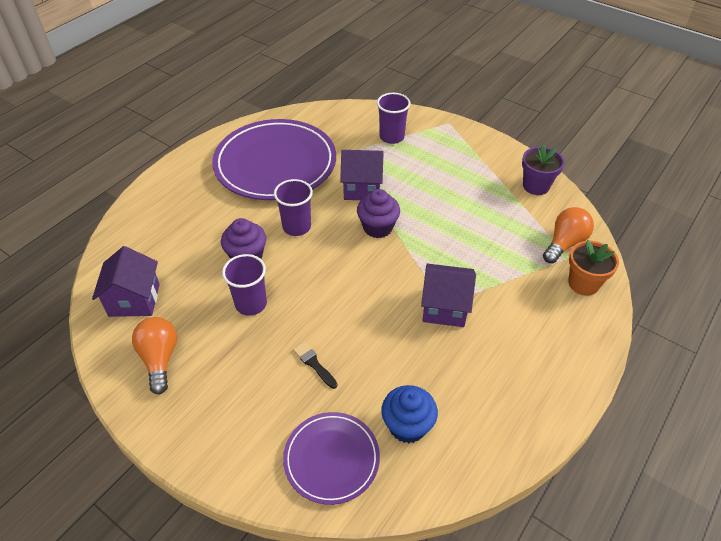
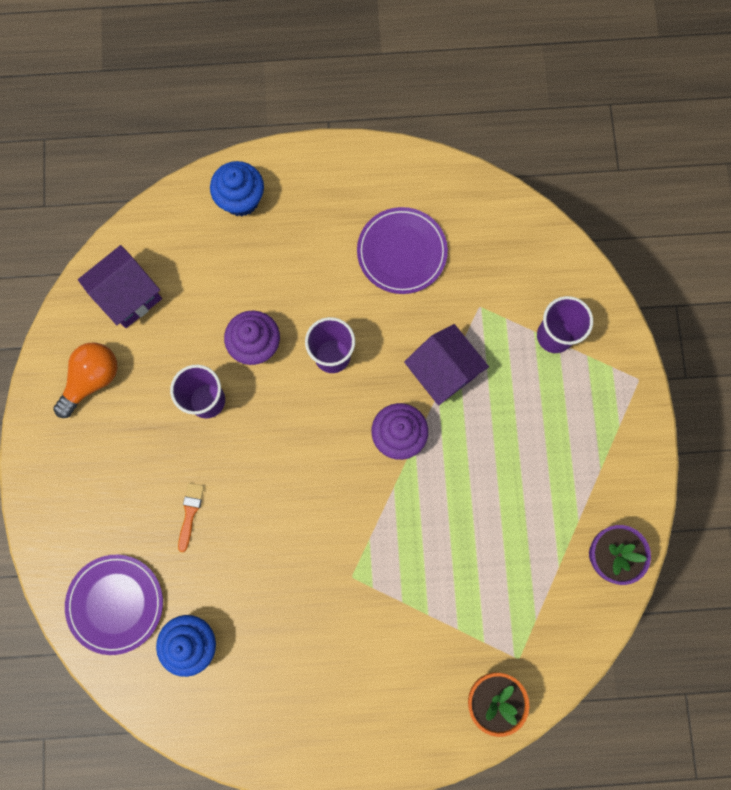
camera: 50 degrees right, 30 degrees up
purple plate [212,119,336,200] -> purple plate [357,207,448,294], size x0.54
black brush [293,342,337,389] -> orange brush [178,483,204,552]
purple house [421,264,476,327] -> none
orange light bulb [543,207,594,263] -> none
none -> blue cupcake [210,161,264,217]

